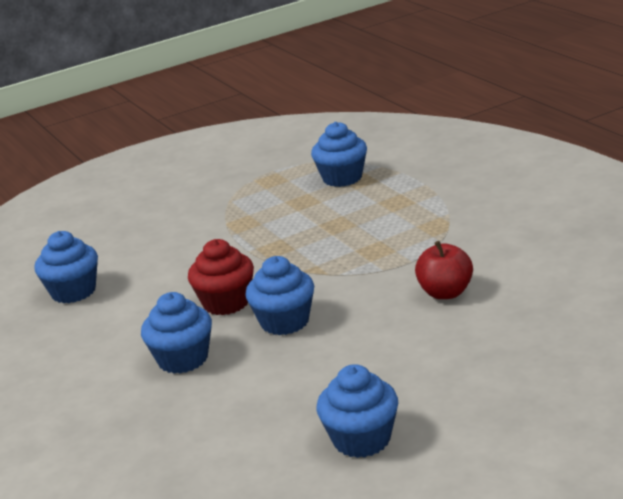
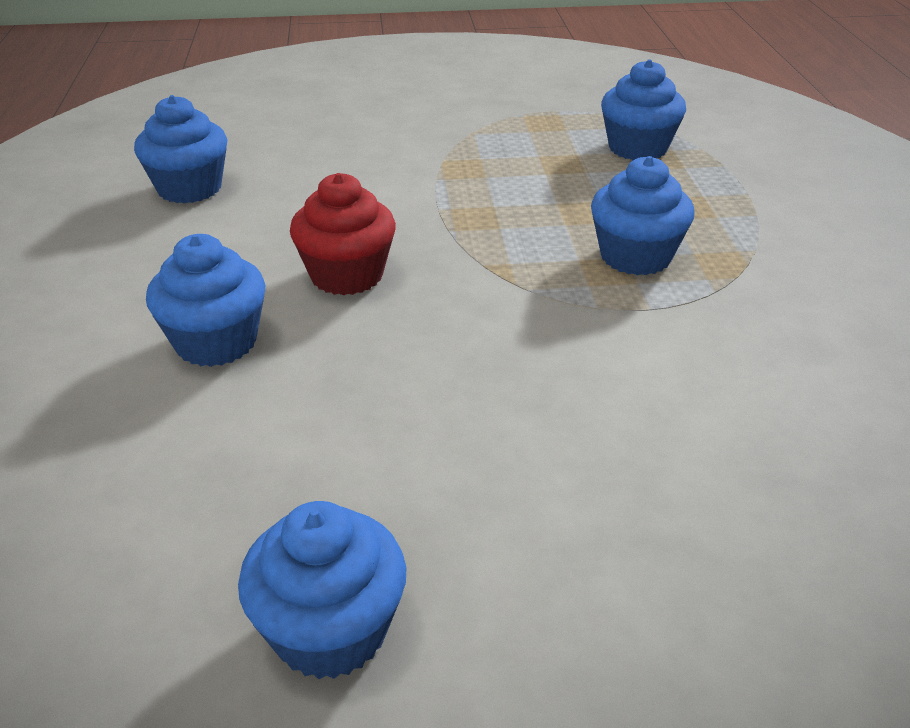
camera: 20 degrees right, 10 degrees up
blue cupcake [245,256,314,335] -> blue cupcake moved to [591,156,695,275]
red apple [415,241,473,299] -> none

